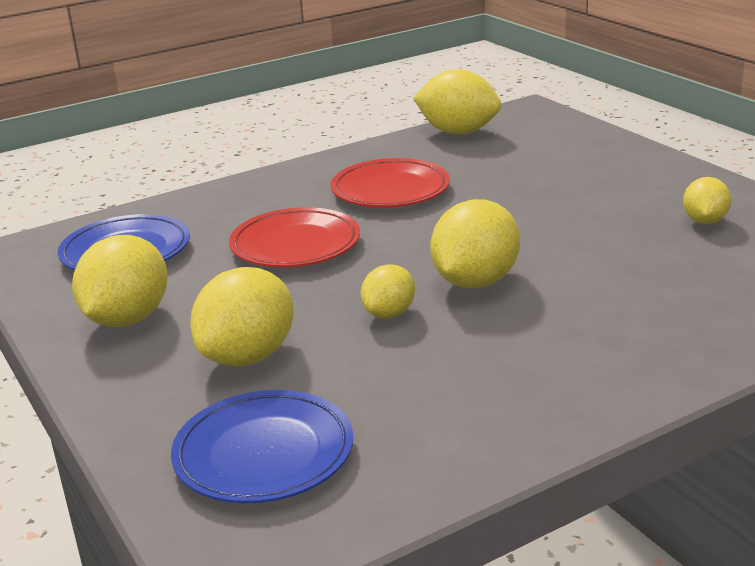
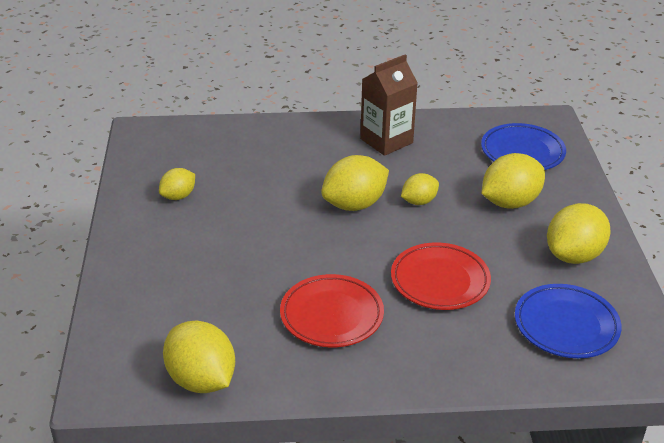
camera: 155 degrees left, 10 degrees up
none -> brown carton [360,54,418,156]

